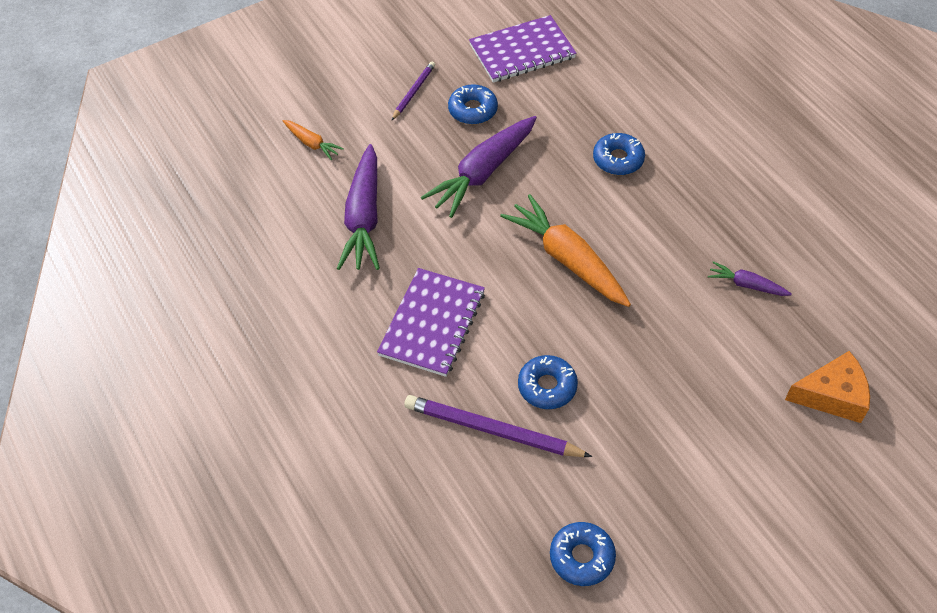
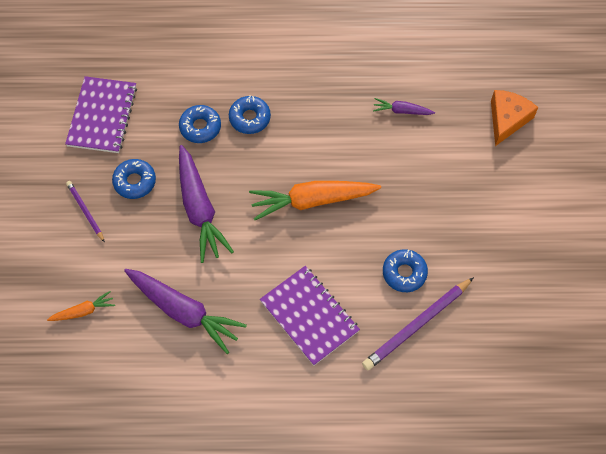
camera: 60 degrees left, 10 degrees up
blue donut [550,522,616,586] -> blue donut moved to [179,105,221,143]
purple carrot [708,261,792,296] -> purple carrot turned 45 degrees clockwise [373,98,435,115]

